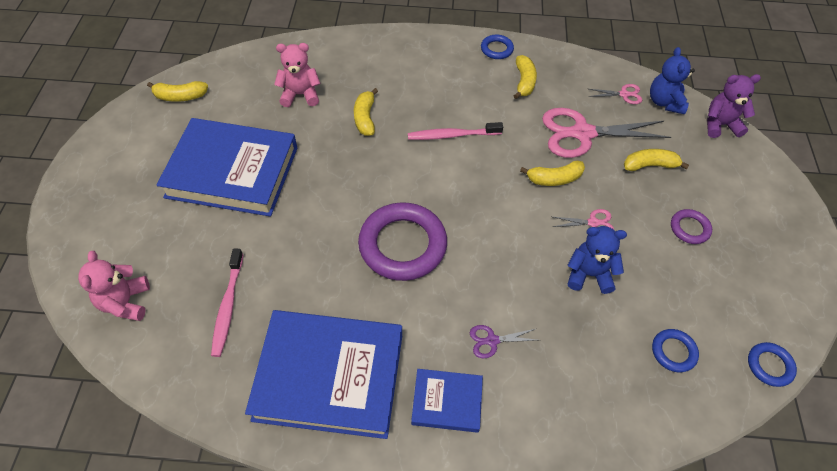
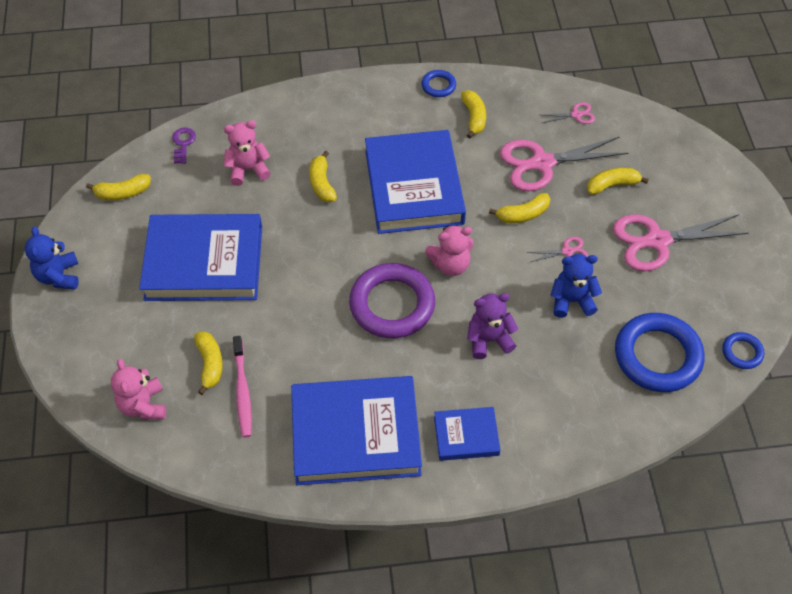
camera: 10 degrees left, 0 degrees up
pink toothbrush [408,122,503,140] -> blue book [365,130,466,234]
purple scissors [470,325,537,358] -> none
blue teddy bear [650,47,695,114] -> blue teddy bear moved to [25,226,79,290]
blue ring [652,329,699,372] -> blue ring [615,313,705,392], size x2.13
purple ring [671,209,712,244] -> pink scissors [613,214,749,271]
purple teddy bear [707,74,761,138] -> purple teddy bear moved to [467,293,518,359]
none -> purple key [172,127,196,164]
none -> yellow banana [194,331,223,395]
none -> pink teddy bear [425,225,473,276]

